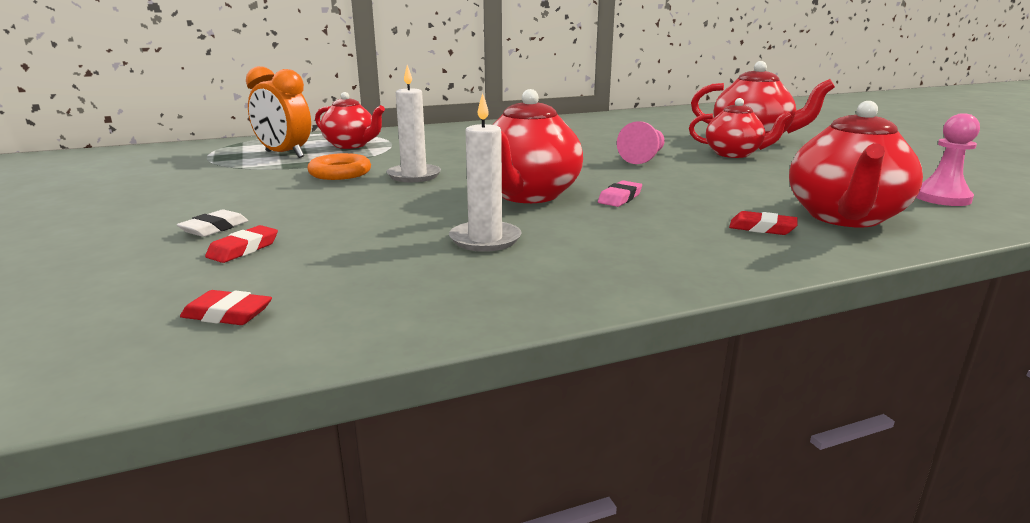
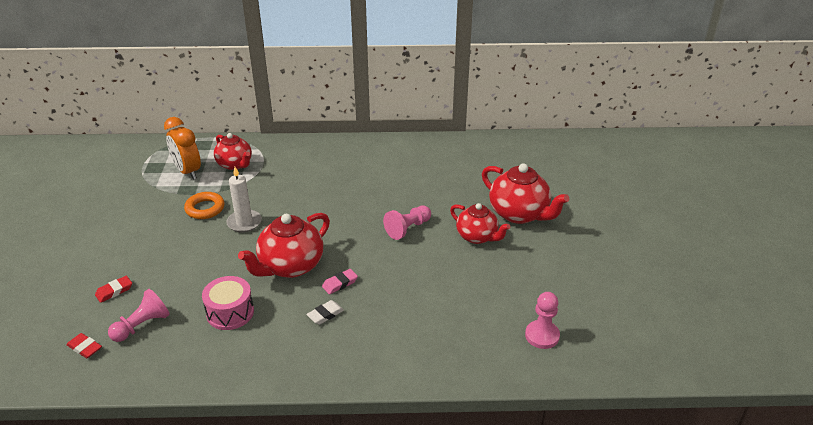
camera: 20 degrees right, 15 degrees up
white eraser [177,209,248,237] -> white eraser moved to [306,300,344,325]
white candle [449,93,522,252] -> pink drum [202,276,254,330]
red eraser [729,211,798,235] -> none
red teapot [789,101,923,227] -> none
none -> pink pawn [108,289,170,342]

